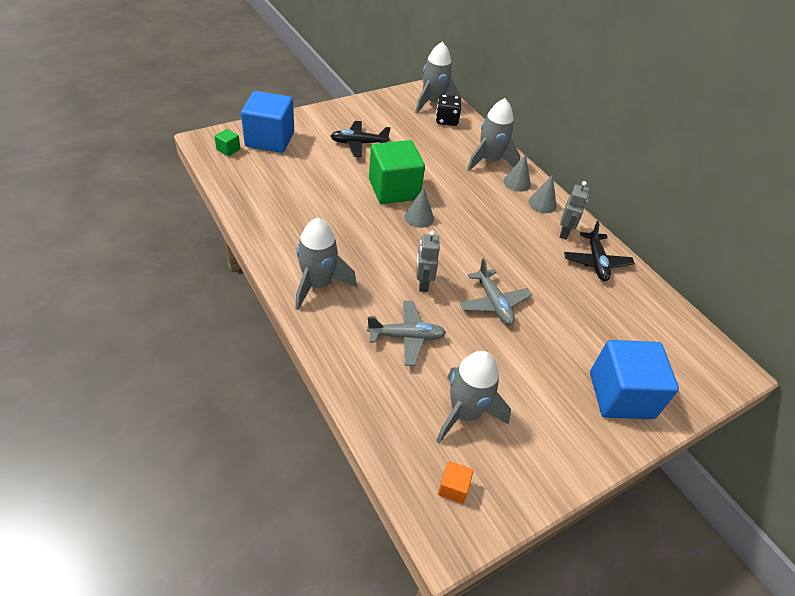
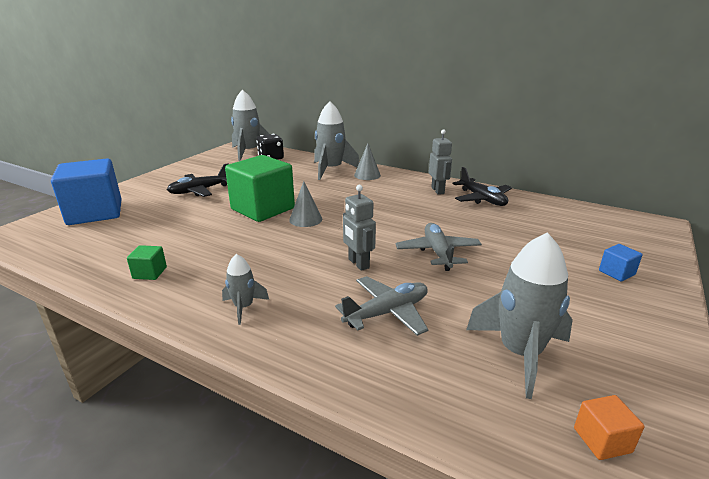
camera: 25 degrees left, 20 degrees down
green cube [214,129,240,156] -> green cube moved to [127,245,167,280]
grey rocket [295,218,357,310] -> grey rocket [222,254,269,325], size x0.52
grey plane [459,259,532,325] -> grey plane turned 135 degrees counterclockwise [396,223,482,271]
grey cone [528,175,557,213] -> none
blue cube [590,340,679,419] -> blue cube [599,244,643,282], size x0.41

